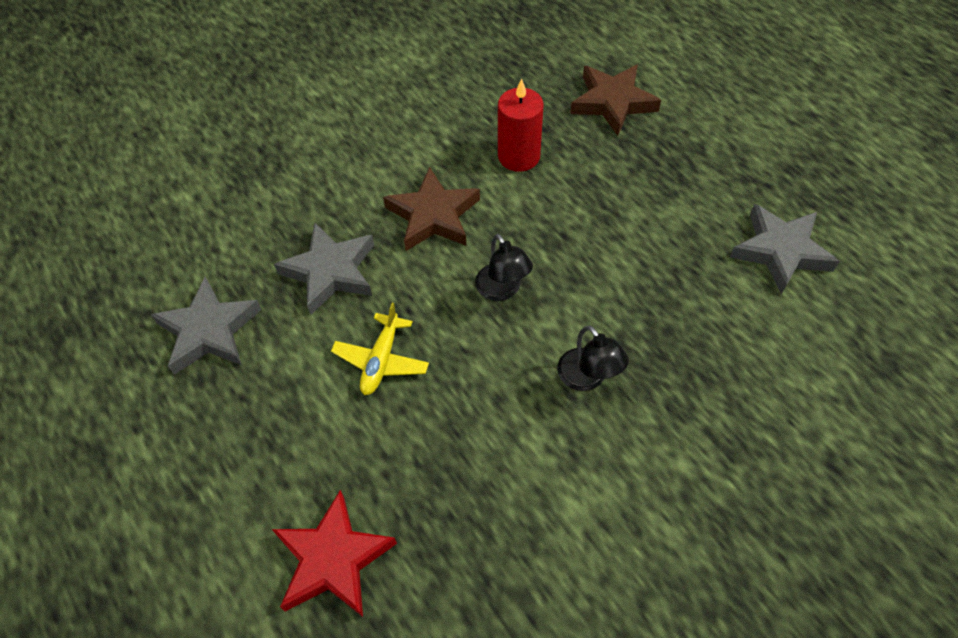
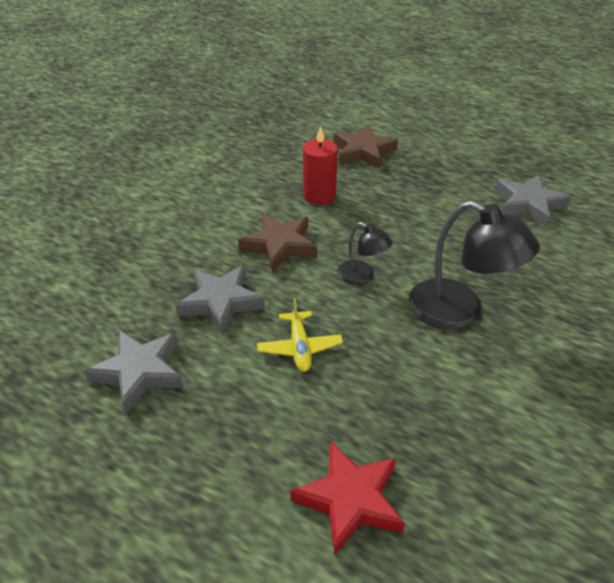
camera: 25 degrees left, 15 degrees down
black lamp [557,325,629,391] -> black lamp [409,201,540,330], size x1.87

